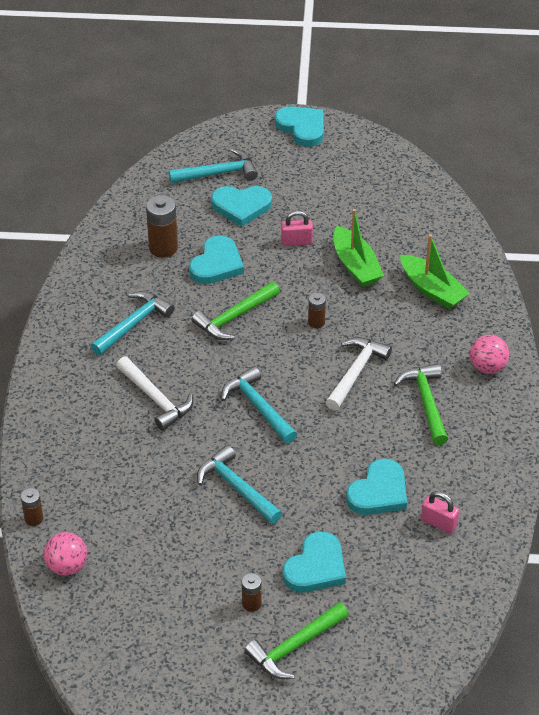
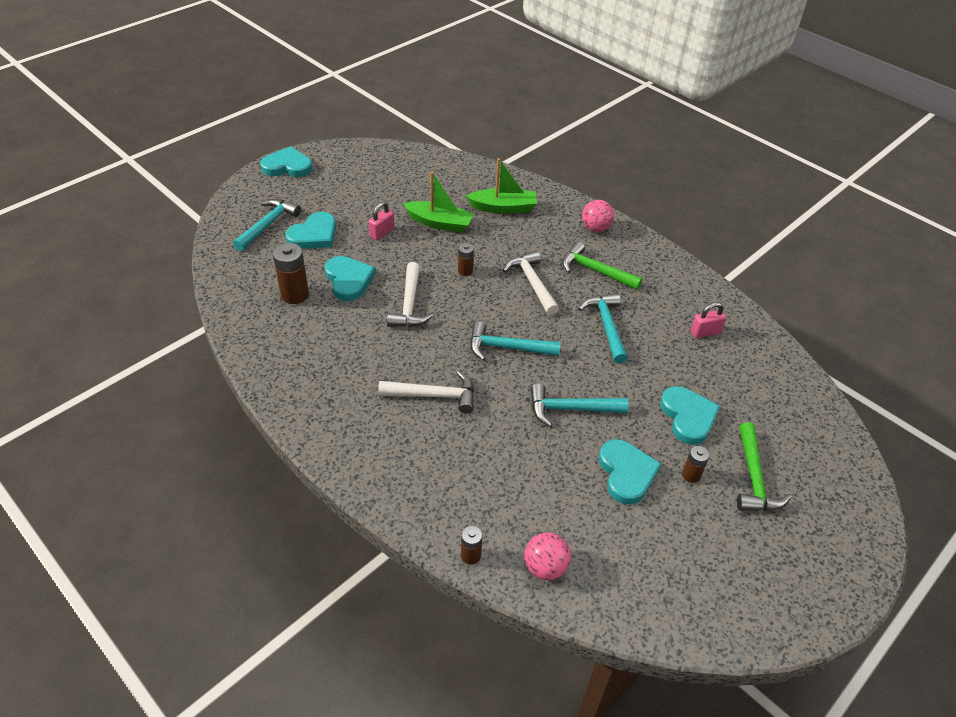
camera: 50 degrees left, 0 degrees up
turquoise hammer [91,291,175,356] -> turquoise hammer moved to [578,293,628,364]
green hammer [192,282,280,340] -> white hammer [387,262,433,327]
turquoise heart [346,458,407,515] -> turquoise heart moved to [599,439,661,504]

